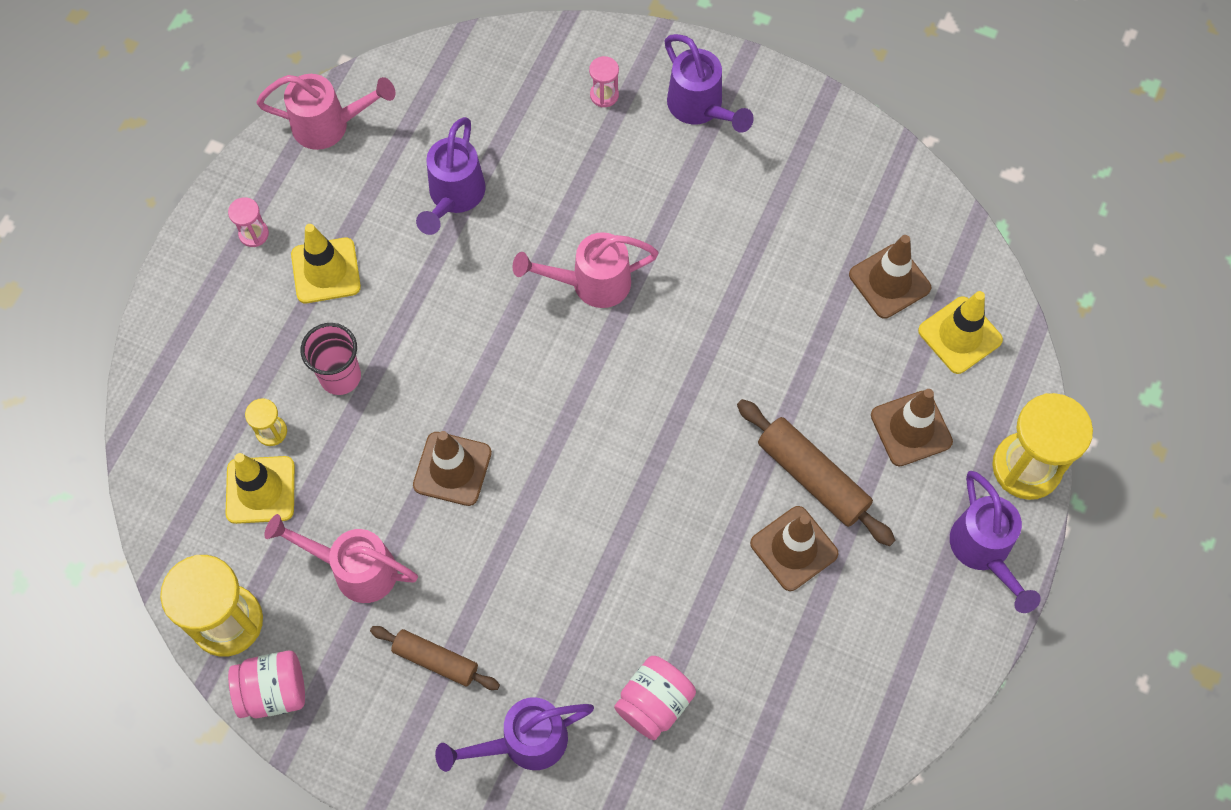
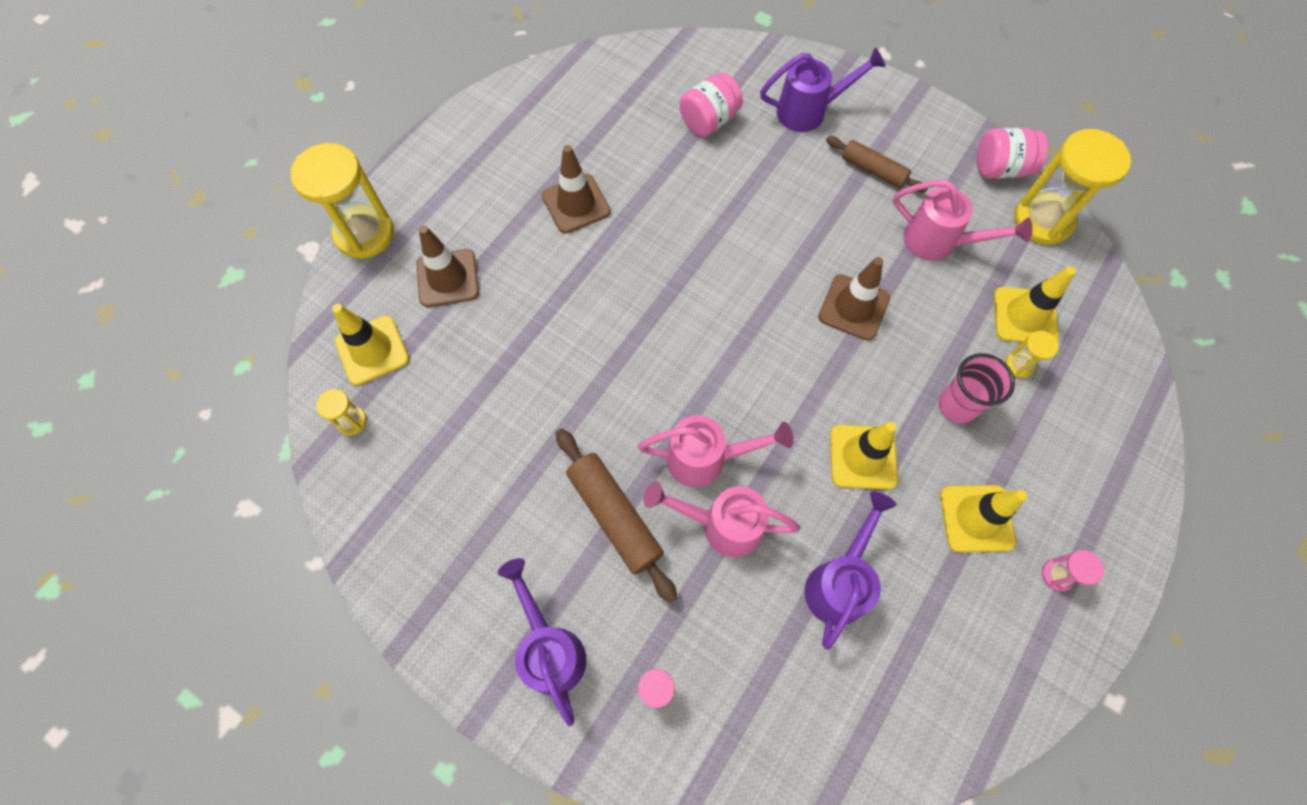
camera: 170 degrees left, 0 degrees up
pink watering can [257,74,396,150] -> pink watering can moved to [643,481,800,557]
brown rolling pin [737,399,895,546] -> brown rolling pin moved to [556,429,677,603]
brown traffic cone [849,235,931,319] -> none
purple watering can [950,471,1041,613] -> none
none -> yellow hourglass [316,389,367,435]
none -> yellow traffic cone [830,422,898,490]

